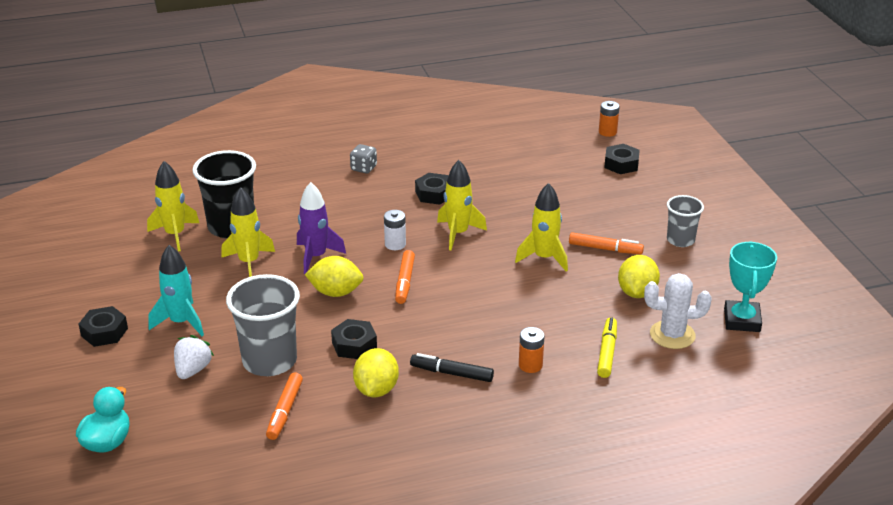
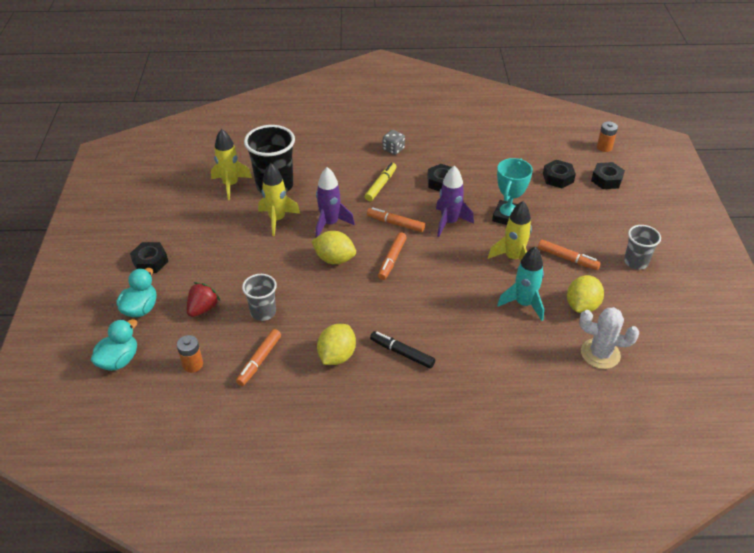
camera: 15 degrees right, 10 degrees up
turquoise rocket [148,245,204,336] -> turquoise rocket moved to [497,247,544,321]
white strawberry [174,335,214,379] -> red strawberry [187,282,220,317]
grey cup [226,274,300,376] -> grey cup [242,274,277,321], size x0.59
black nut [331,319,377,359] -> black nut moved to [543,160,576,188]
white battery [384,210,406,250] -> orange marker [367,207,425,232]
yellow rocket [437,160,487,250] -> purple rocket [436,165,474,237]
orange battery [519,327,544,373] -> orange battery moved to [177,335,203,373]
yellow marker [597,317,617,378] -> yellow marker moved to [365,163,397,201]
turquoise trophy [724,241,777,332] -> turquoise trophy moved to [492,158,533,225]
none -> turquoise duck [116,268,156,317]

